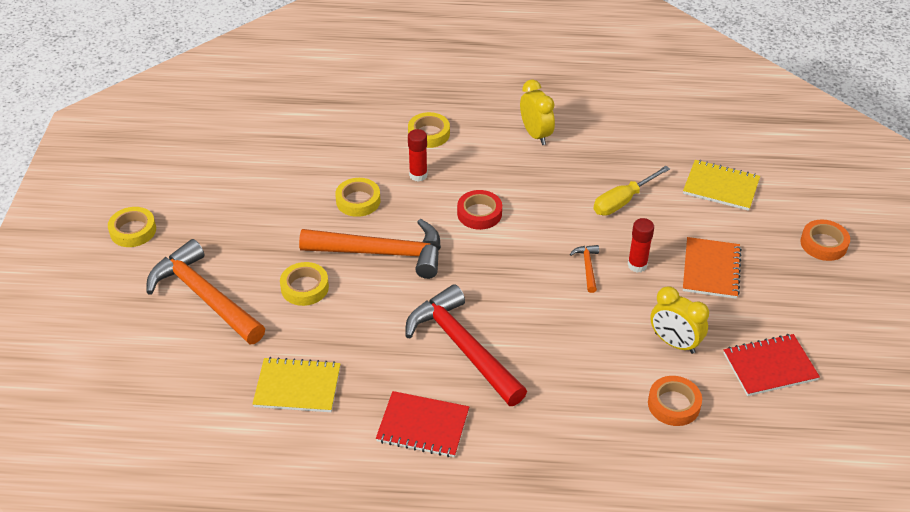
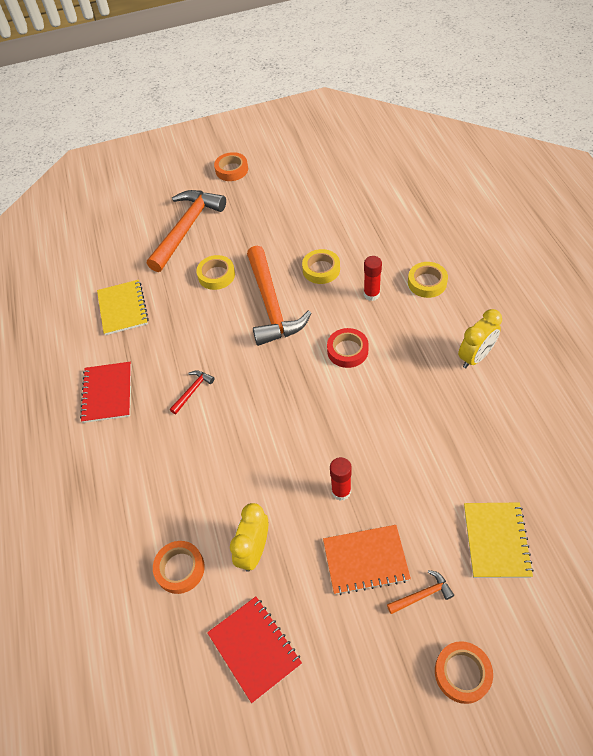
camera: 75 degrees right, 10 degrees up
yellow tape [108,207,156,247] -> orange tape [214,152,248,181]
red hammer [405,284,527,406] -> red hammer [170,370,215,414], size x0.42
orange hammer [570,245,599,293] -> orange hammer moved to [387,570,454,614]
yellow screwdriver [594,166,670,216] -> none

